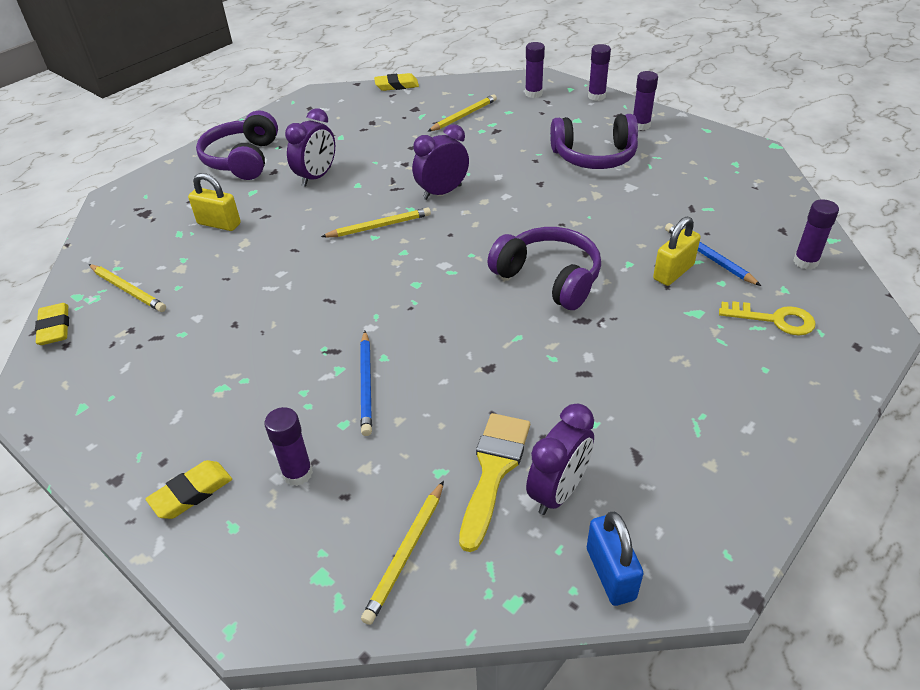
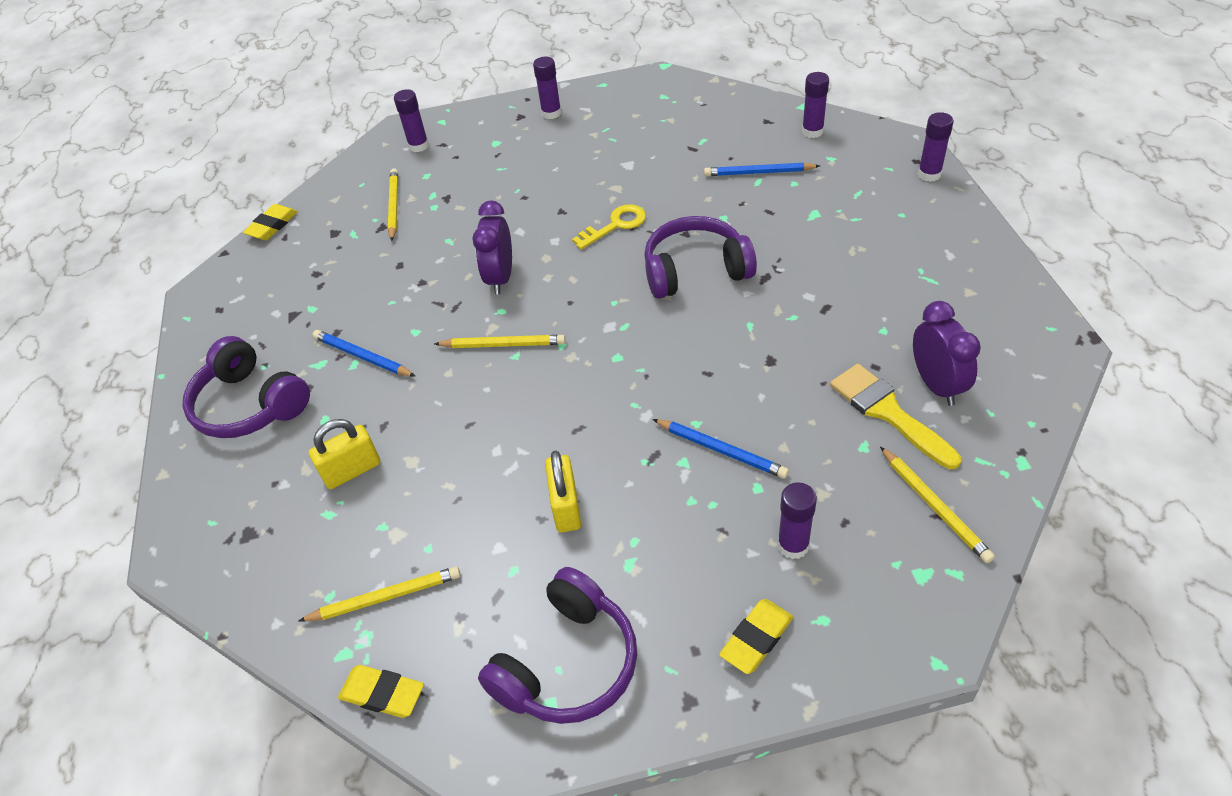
camera: 50 degrees left, 5 degrees up
yellow eraser [146,460,232,519] -> yellow eraser turned 45 degrees clockwise [719,599,793,674]
purple clock [285,108,335,187] -> blue pencil [313,330,416,377]
yellow pencil [321,208,431,237] -> yellow pencil turned 75 degrees clockwise [434,335,566,348]
purple headphones [550,114,638,169] -> purple headphones moved to [478,567,637,724]
blue padlock [587,512,644,606] -> none
purple glue stick [588,44,611,101] -> purple glue stick moved to [918,112,954,182]
yellow padlock [653,217,701,286] -> yellow padlock moved to [545,451,581,532]
yellow key [719,301,816,336] -> yellow key moved to [572,204,646,250]

